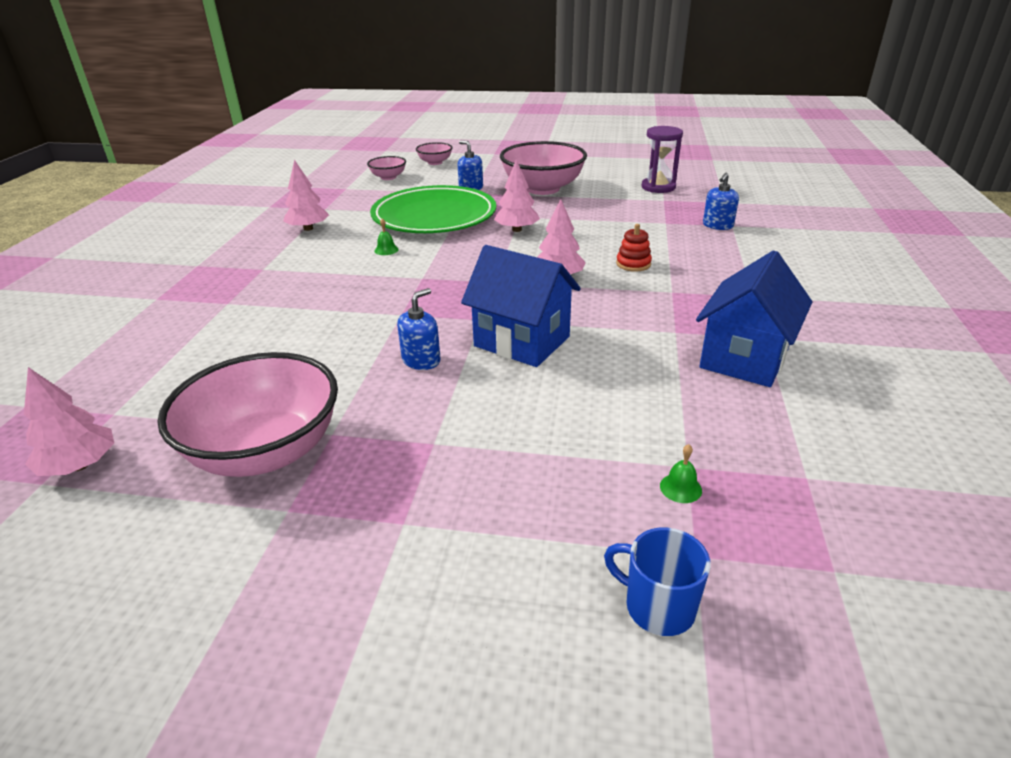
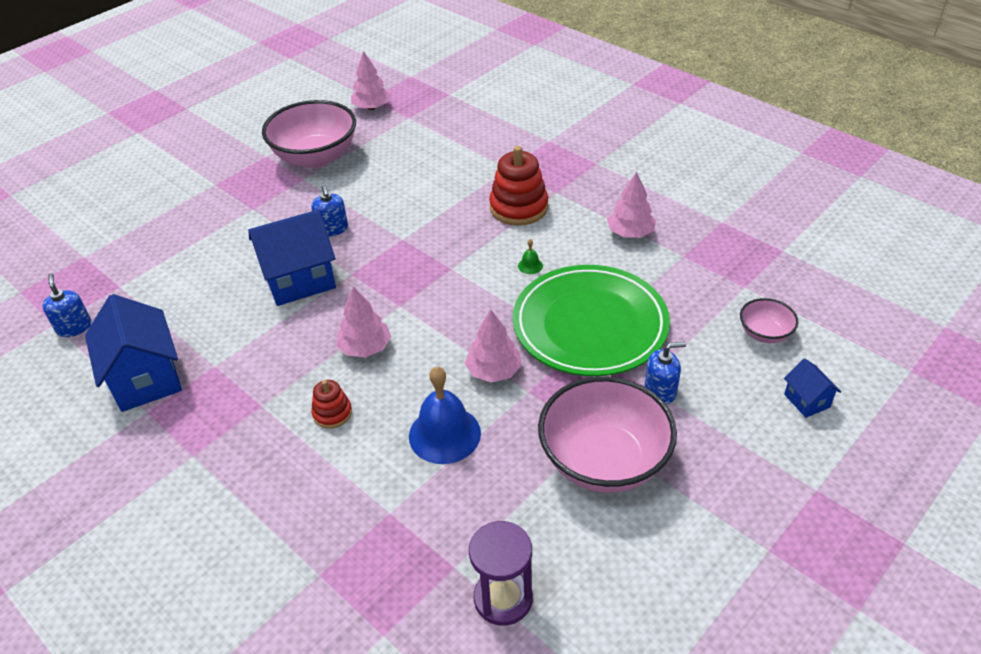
camera: 125 degrees right, 10 degrees up
pink bowl [416,142,452,165] -> blue house [784,358,841,418]
blue mug [604,528,711,636] -> none
green bell [660,444,702,503] -> none
blue soap dispenser [703,173,739,230] -> blue soap dispenser moved to [42,273,91,337]
none -> blue bell [409,366,481,464]
none -> red stacking toy [489,146,548,226]

